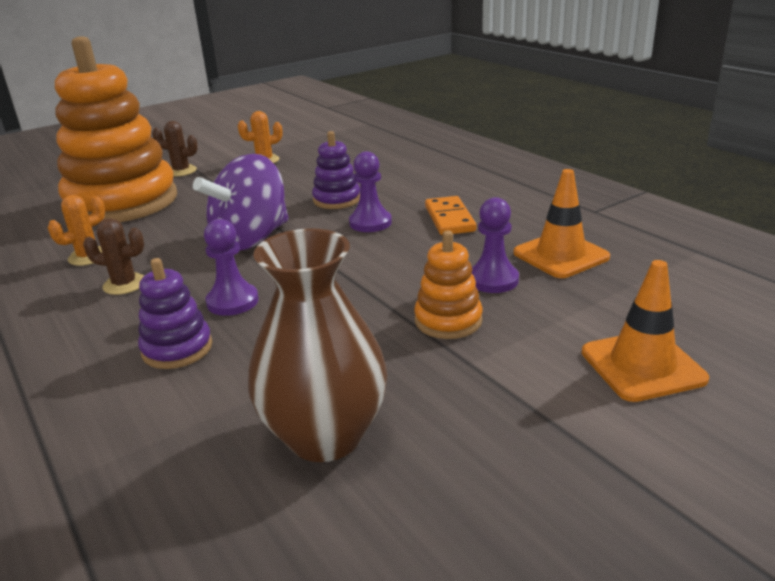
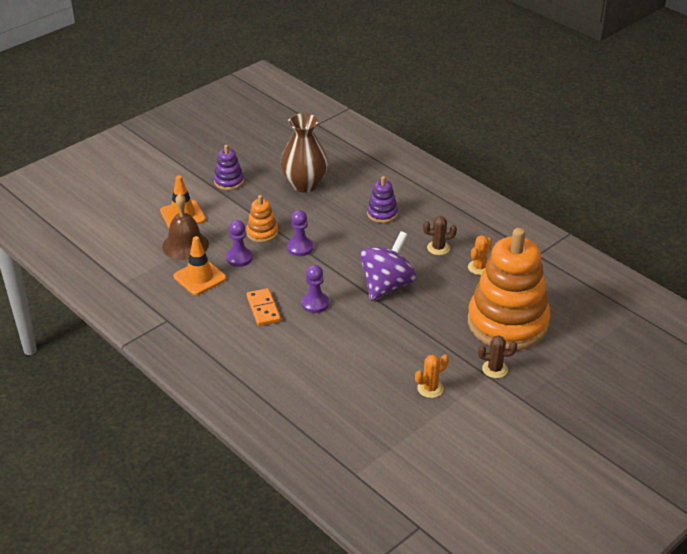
camera: 170 degrees right, 10 degrees up
purple pawn [204,219,259,316] -> purple pawn moved to [287,210,313,256]
purple stacking toy [312,131,360,209] -> purple stacking toy moved to [214,145,244,190]
none -> brown bell [162,194,209,260]

